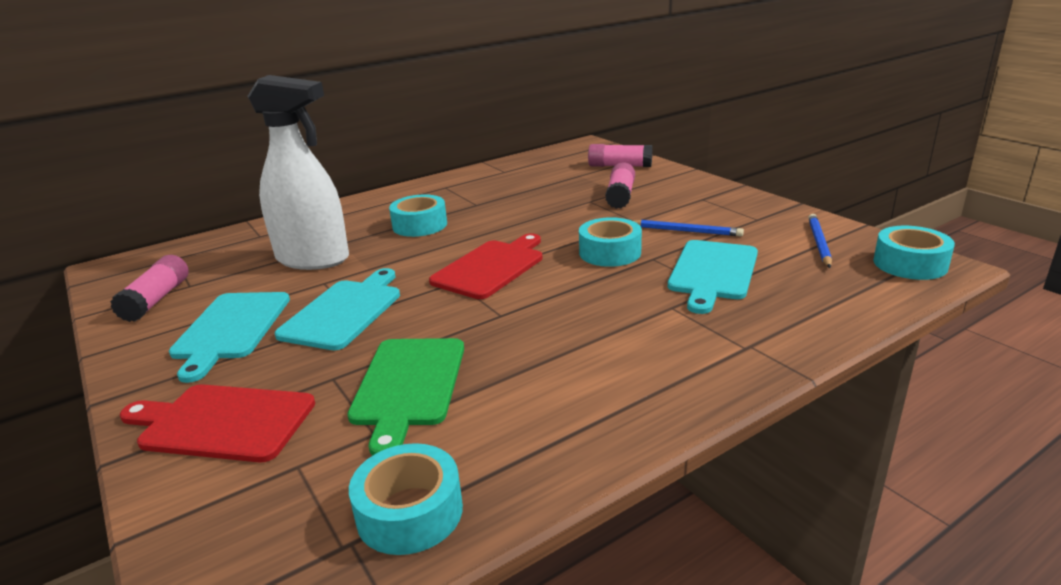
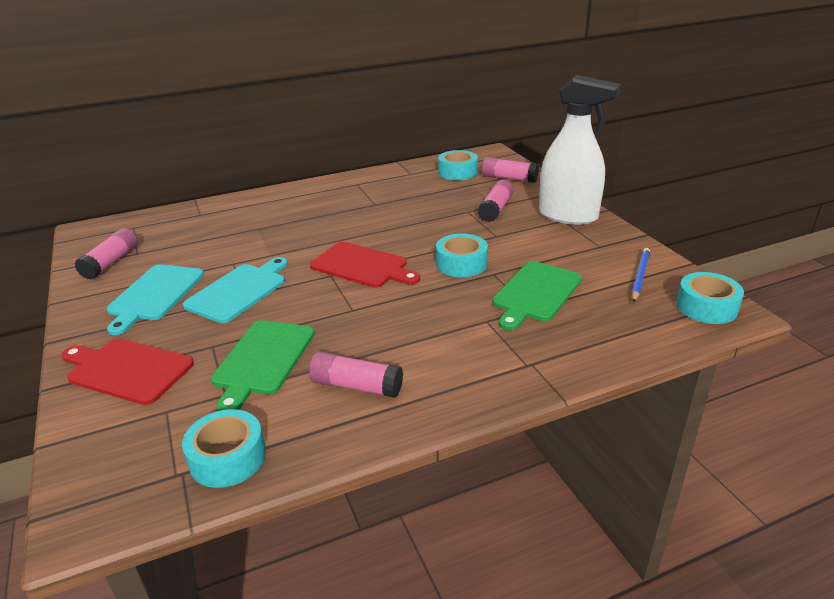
camera: 10 degrees right, 5 degrees up
white spray bottle [248,75,349,270] -> white spray bottle moved to [539,75,621,225]
turquoise tape [389,194,447,237] -> turquoise tape moved to [438,150,478,181]
red cutting board [429,233,542,299] -> red cutting board turned 75 degrees clockwise [310,242,420,288]
blue pencil [634,220,744,237] -> none
turquoise cutting board [668,240,758,314] -> green cutting board [492,261,582,330]
none -> pink glue stick [309,351,403,398]

